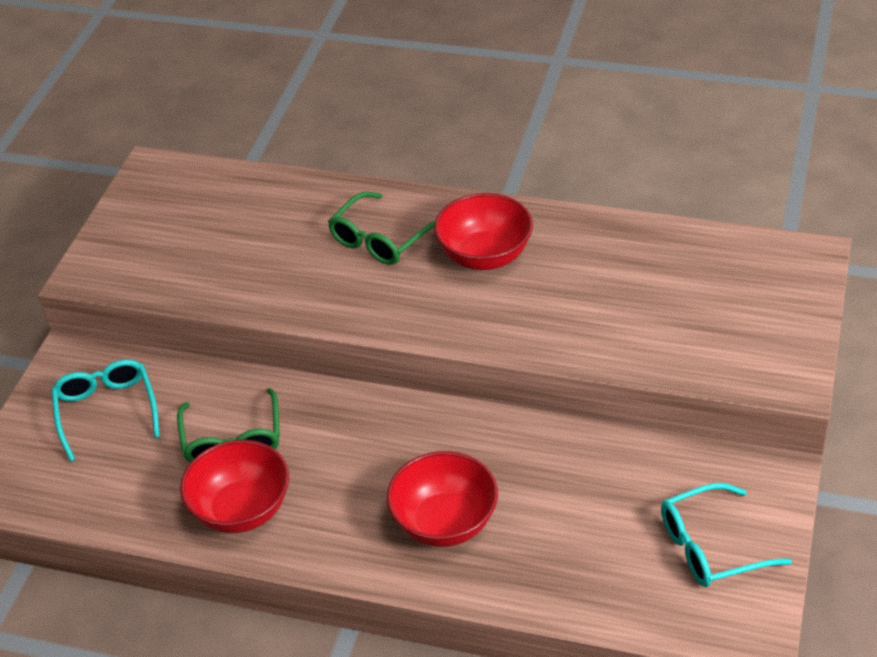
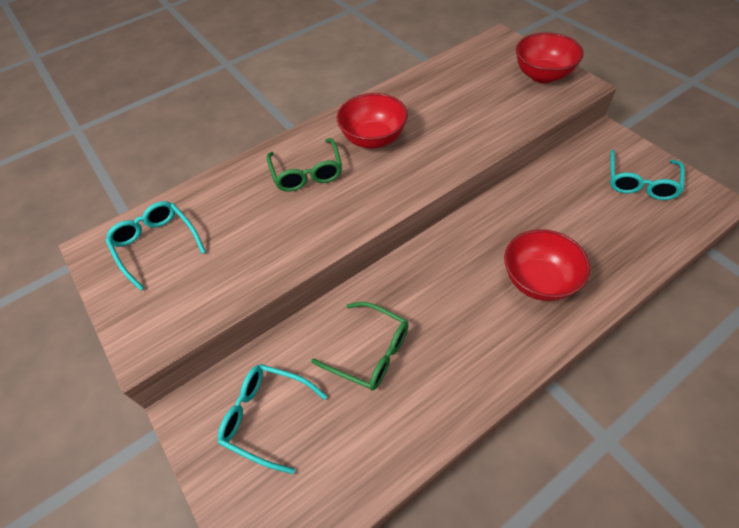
camera: 50 degrees left, 10 degrees up
red bowl [180,440,289,533] -> red bowl moved to [516,32,584,83]
none -> turquoise glasses [105,201,206,291]

